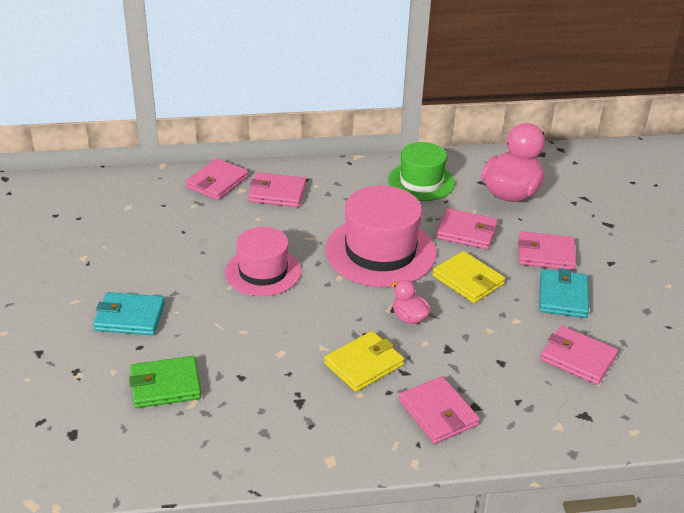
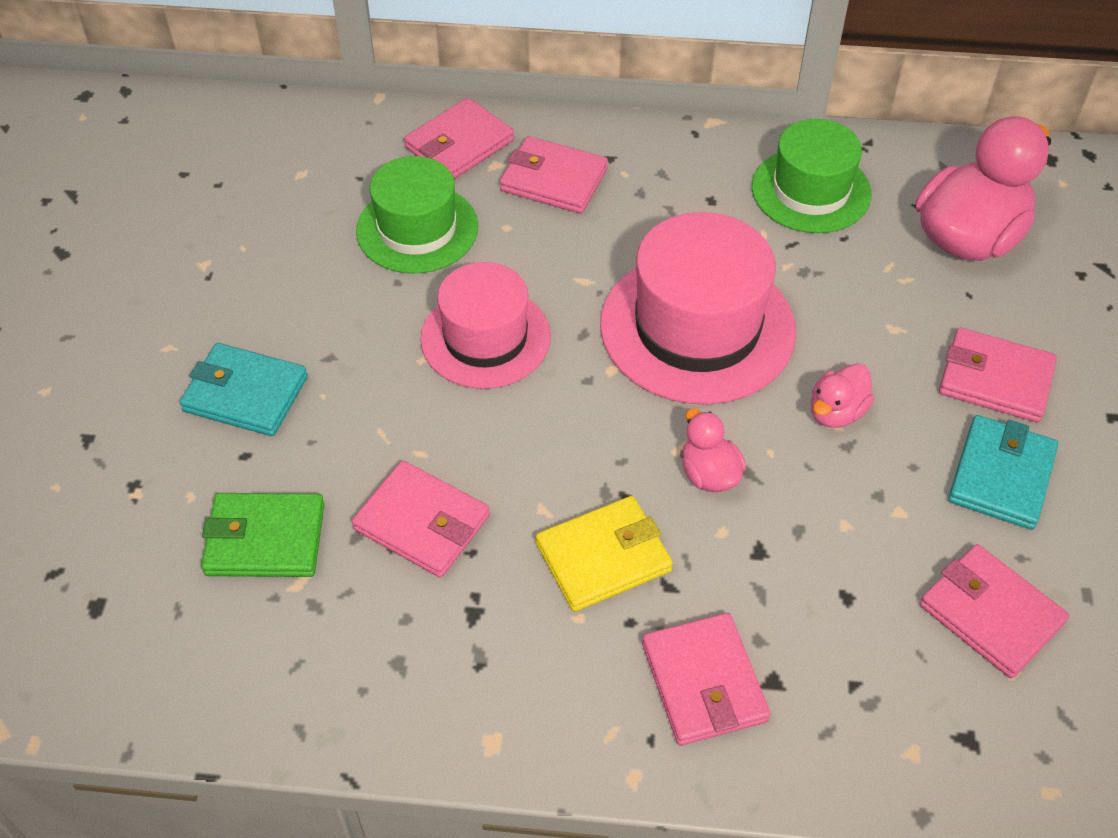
camera: 15 degrees right, 15 degrees up
yellow wallet [432,251,505,303] -> pink duck [811,363,874,428]
pink wallet [436,208,498,250] -> pink wallet moved to [352,461,490,578]
none -> green hat [356,156,478,273]

